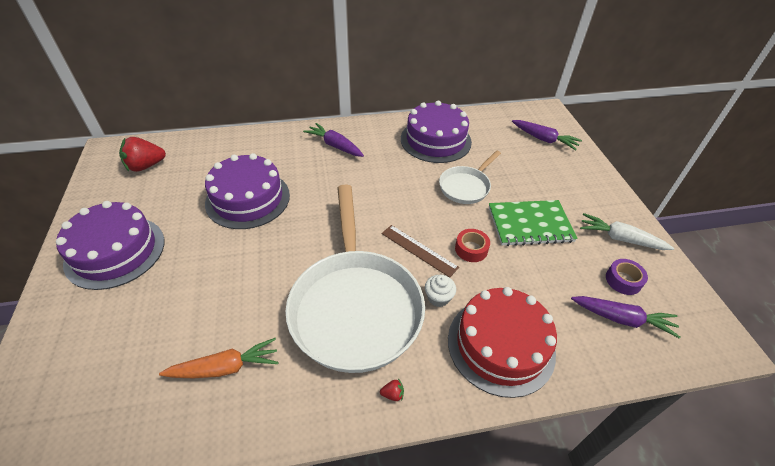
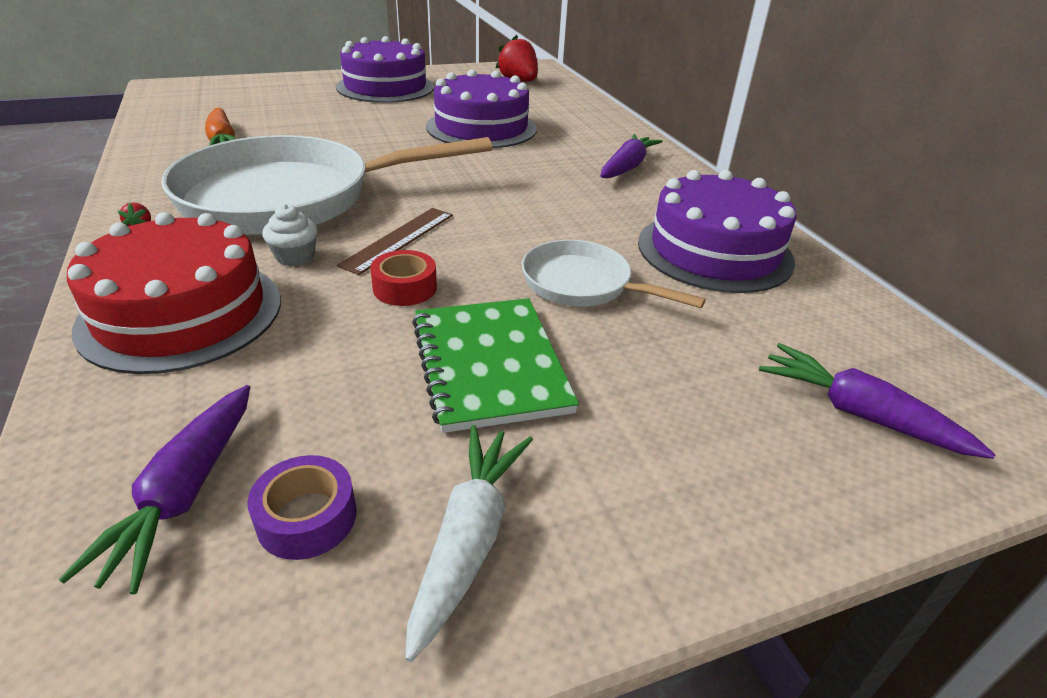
camera: 80 degrees right, 10 degrees down
purple carrot [512,120,582,150] -> purple carrot turned 105 degrees clockwise [759,343,996,459]

